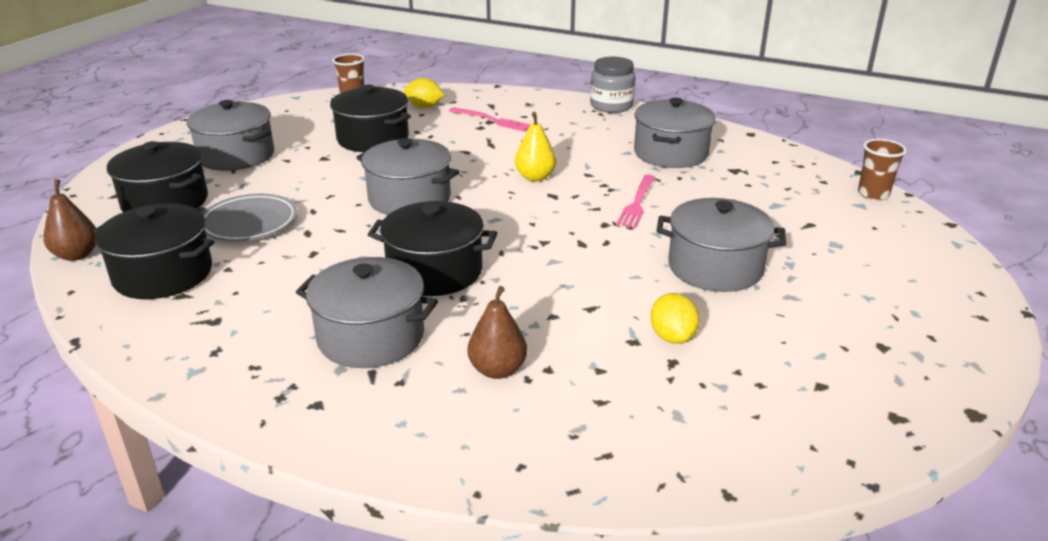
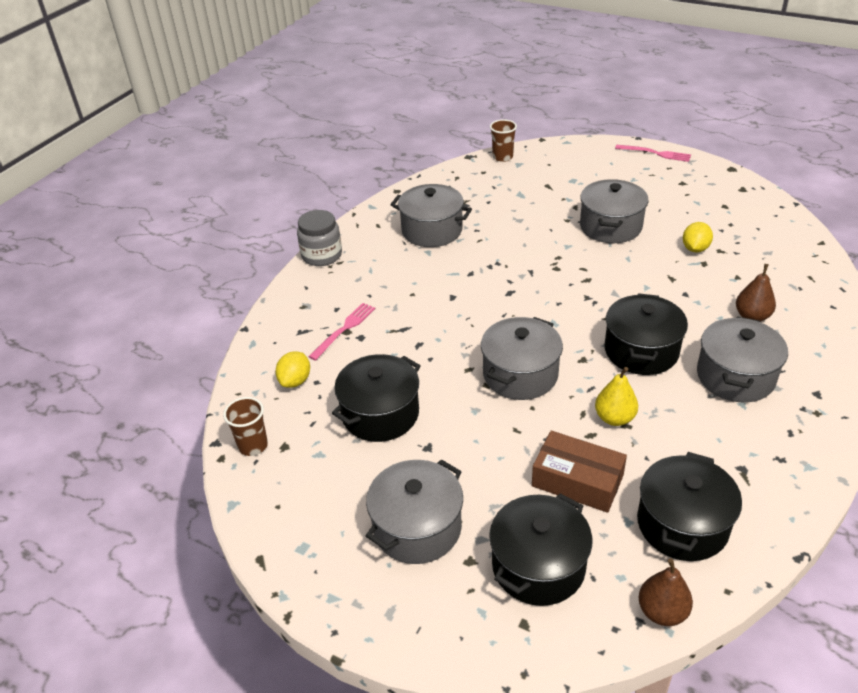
camera: 85 degrees left, 10 degrees up
grey plate [202,194,298,241] -> brown box [532,431,627,513]
yellow pear [515,112,556,181] -> yellow pear moved to [595,367,638,426]
pink fork [616,174,655,228] -> pink fork moved to [615,145,691,162]
yellow lemon [651,293,700,344] -> yellow lemon turned 60 degrees counterclockwise [683,222,713,252]

